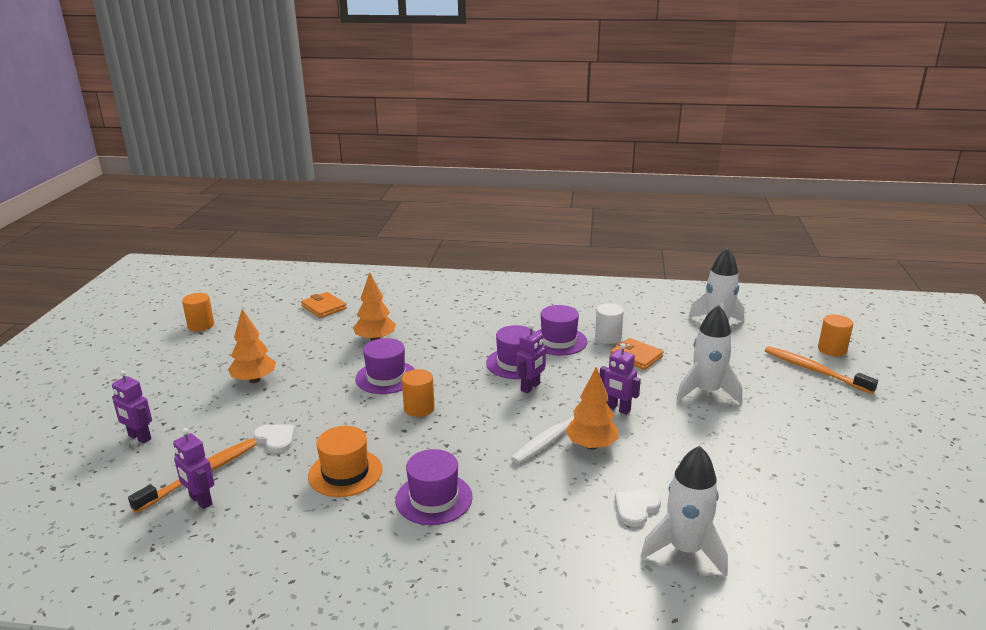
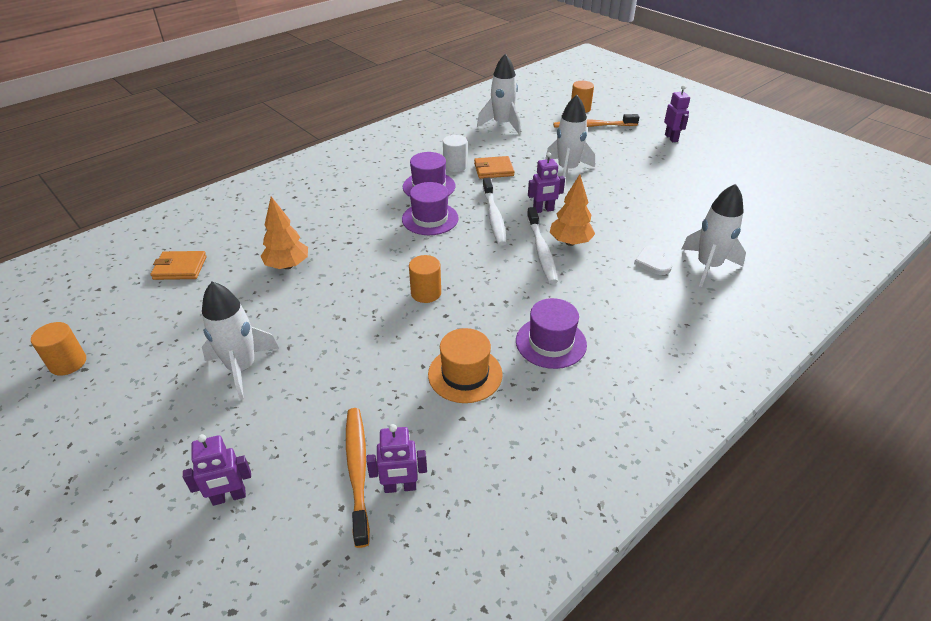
camera: 50 degrees left, 15 degrees up
orange tree [228,309,276,383] -> white rocket [202,282,279,400]
white heart [254,424,295,453] -> none
purple hat [355,338,415,394] -> none
purple robot [516,324,546,393] -> purple robot moved to [664,85,690,142]
none -> white toothbrush [483,178,507,246]

